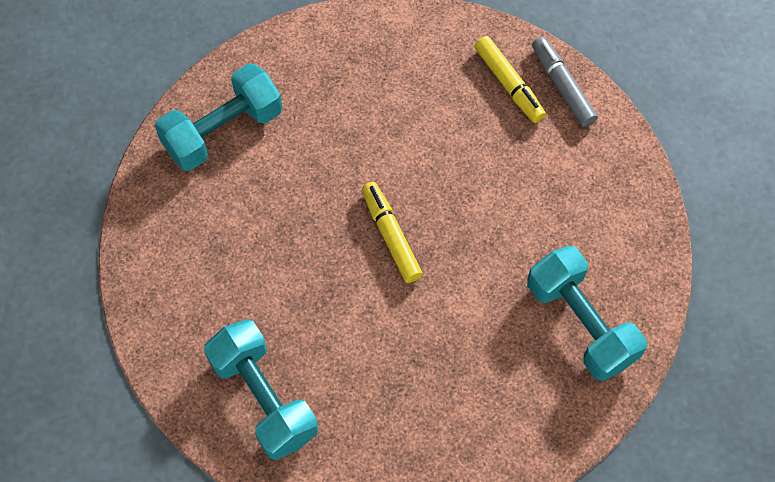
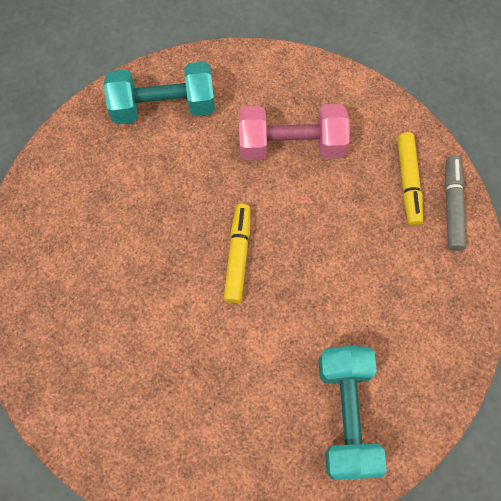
camera: 30 degrees right, 5 degrees up
turquoise dumbbell [204,319,318,460] -> none
none -> pink dumbbell [239,104,349,161]

